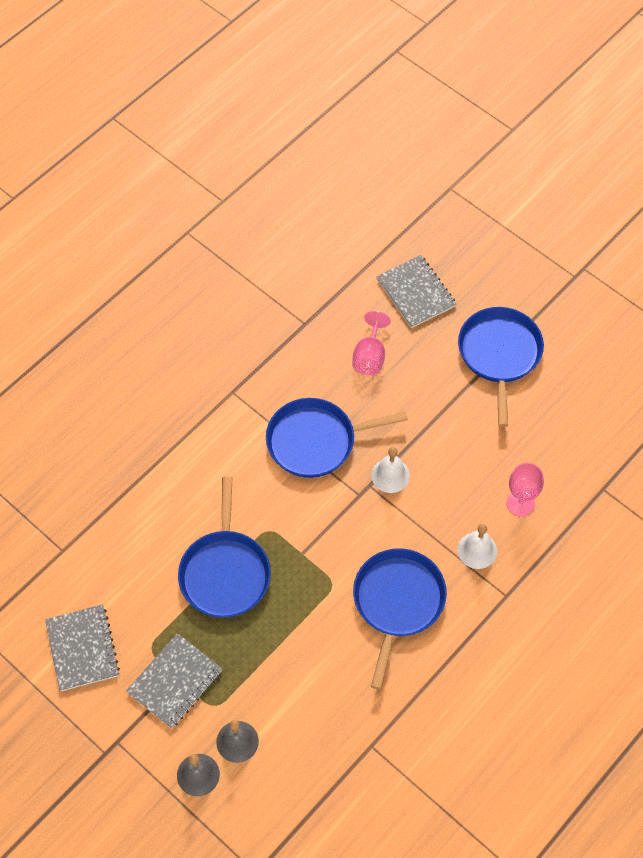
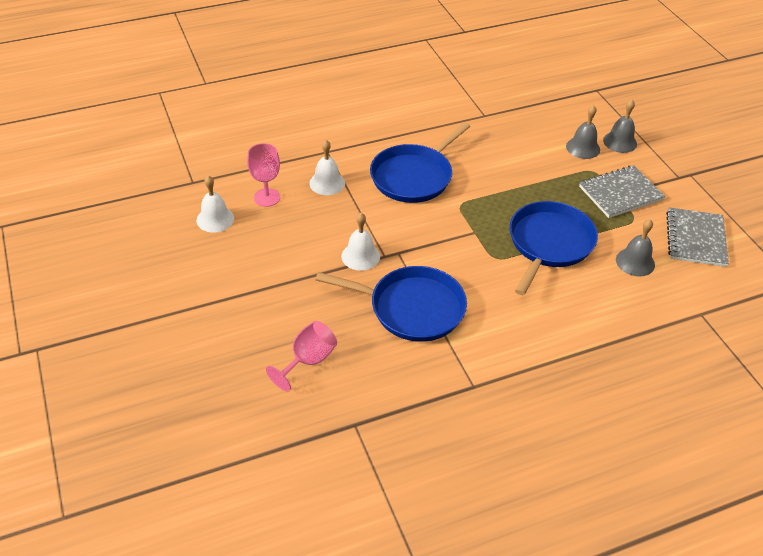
camera: 155 degrees left, 15 degrees down
grey notebook [376,255,456,328] -> none
blue pan [458,307,544,427] -> none
none -> white bell [196,175,234,233]
none -> grey bell [616,219,655,277]

